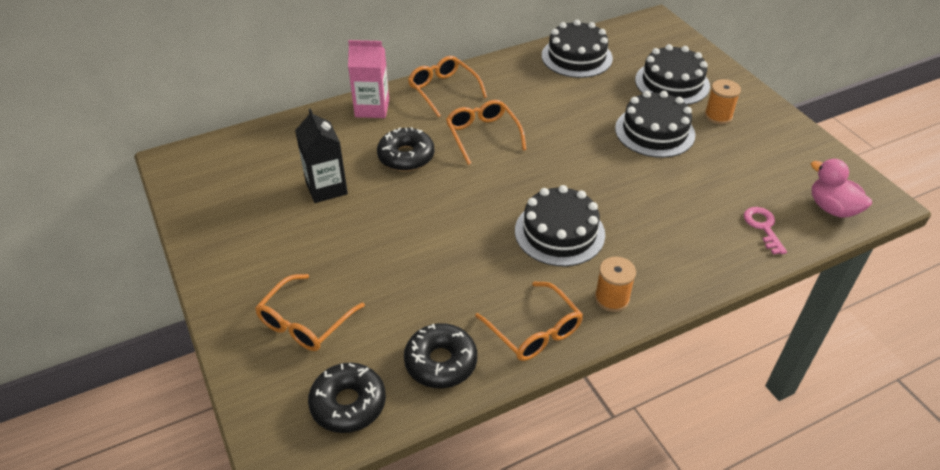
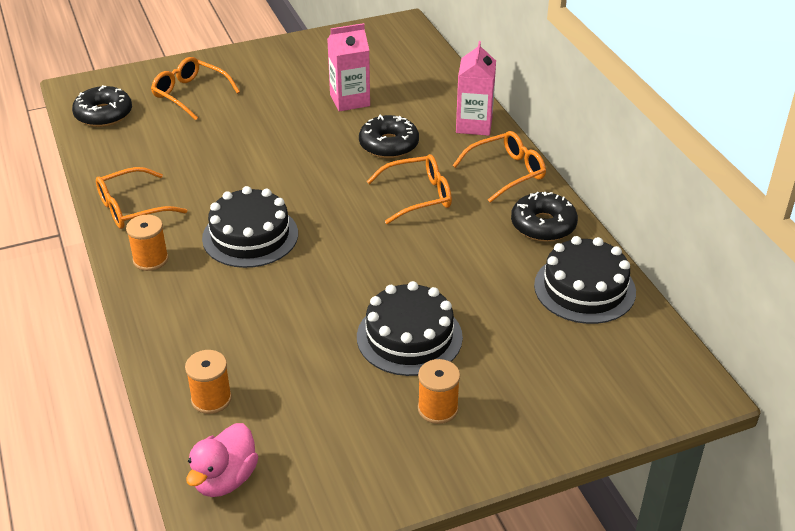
camera: 95 degrees right, 5 degrees down
black carton [295,108,348,203] -> pink carton [327,23,370,112]
black donut [404,323,477,388] -> black donut moved to [511,192,578,242]
black cake [635,44,710,105] -> none
pink key [744,207,787,255] -> orange spool [185,350,232,414]
pink duck [811,159,872,217] -> pink duck turned 150 degrees clockwise [186,423,258,497]

